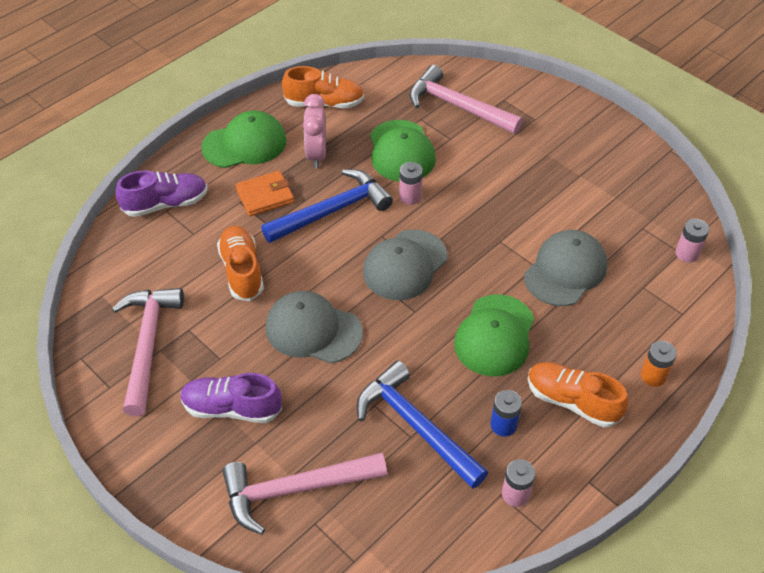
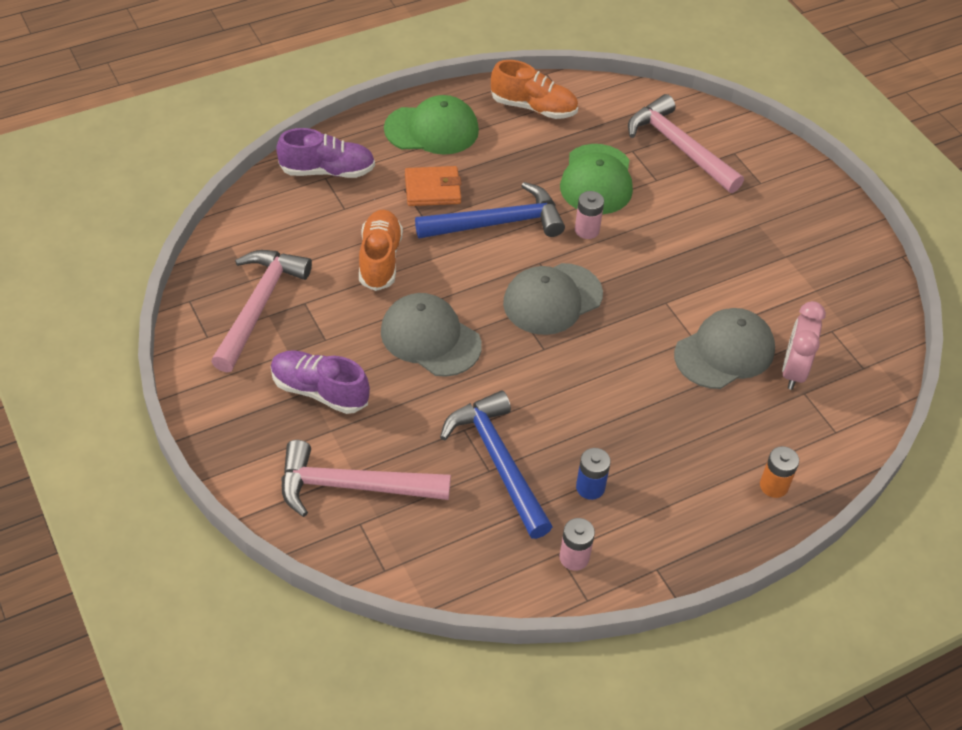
camera: 15 degrees right, 0 degrees up
pink clock [303,94,326,168] -> pink clock moved to [782,301,826,390]
green cap [454,294,534,376] -> none
orange shoe [528,362,628,427] -> none
pink battery [676,219,709,263] -> none

